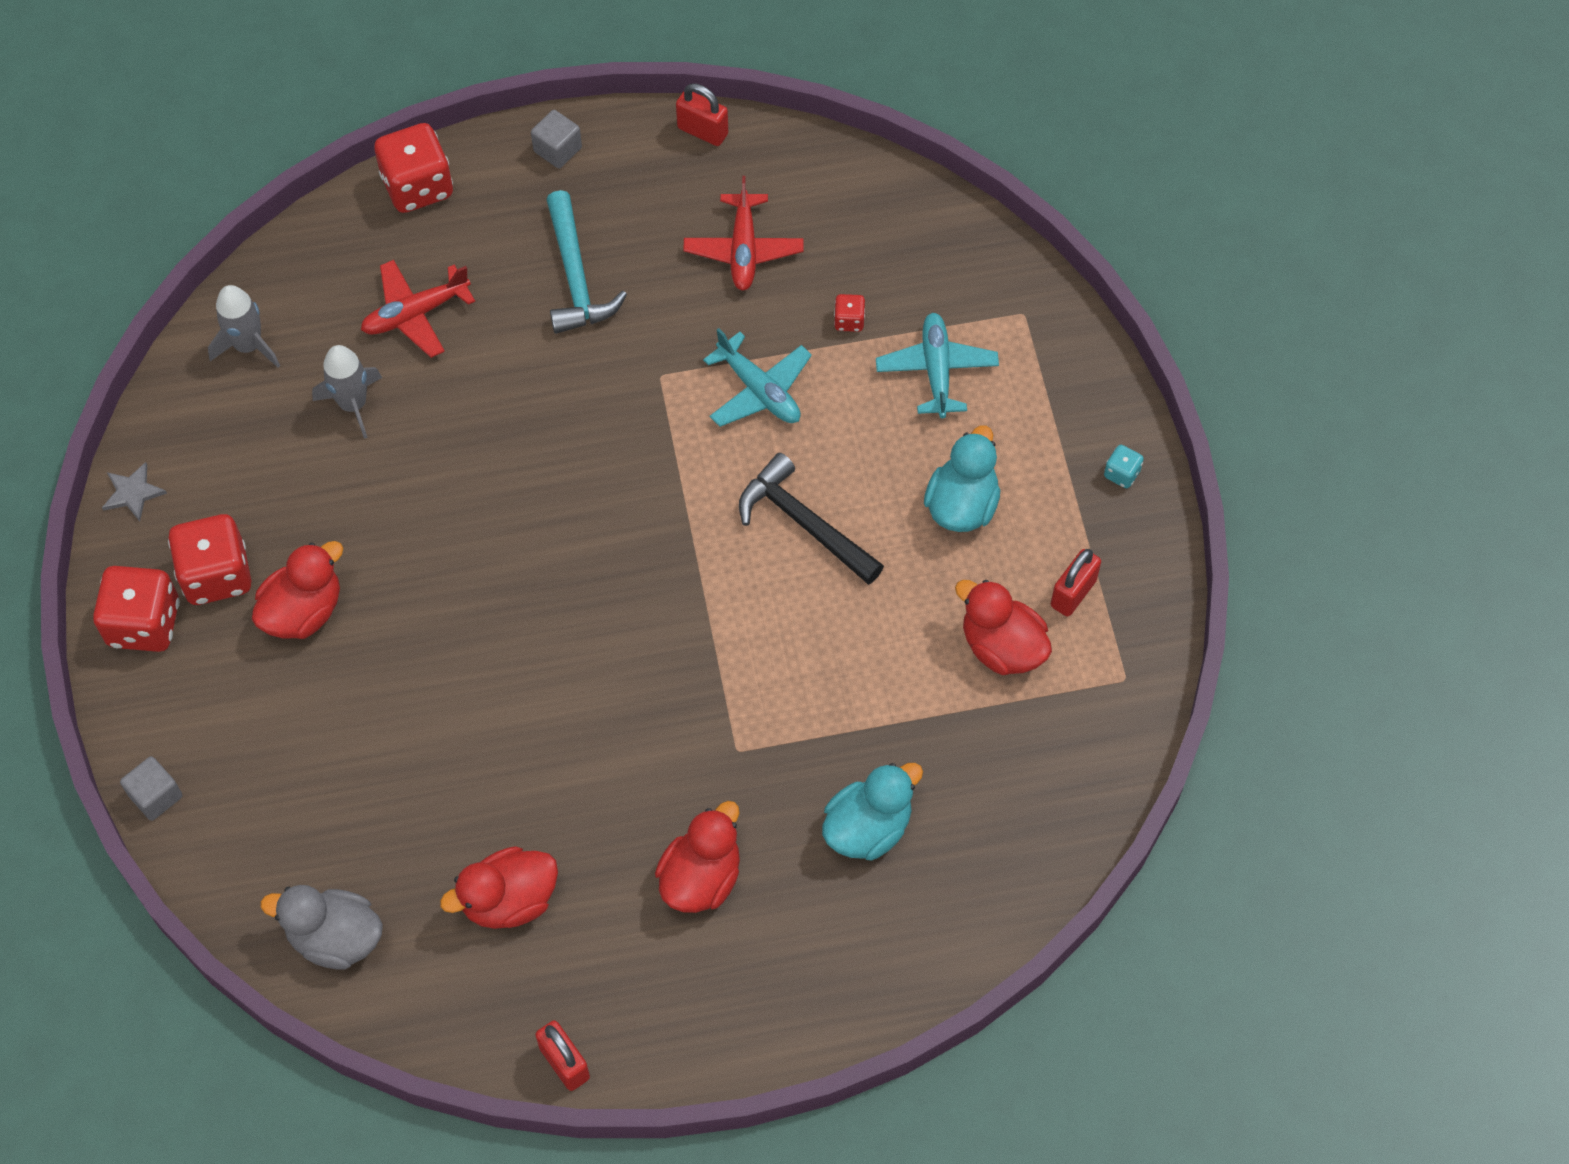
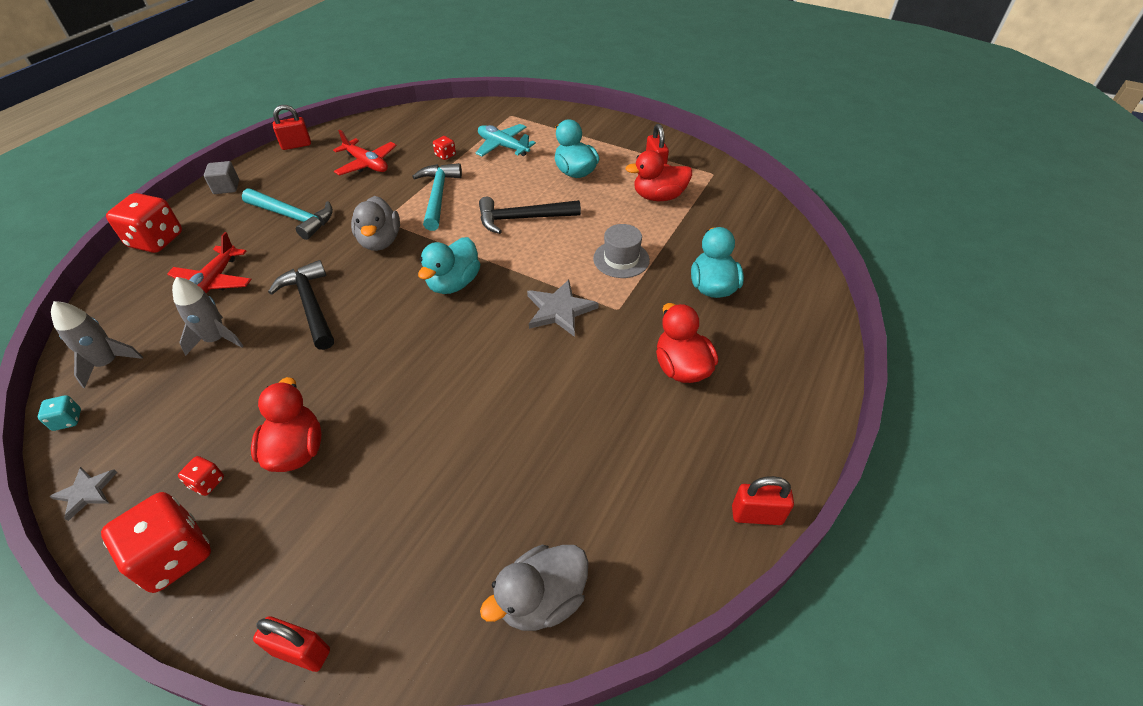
camera: 50 degrees left, 15 degrees down
grey cube [120,756,182,821] -> red padlock [253,616,330,672]
red dice [168,514,251,605] -> red dice [178,456,224,496], size x0.46
red duck [440,846,558,929] -> none
turquoise plane [703,328,812,427] -> turquoise hammer [412,163,462,231]
turquoise dice [1104,445,1144,488] -> turquoise dice moved to [38,395,81,431]
none -> black hammer [268,260,334,350]
none -> grey duck [351,196,400,251]
none -> turquoise duck [418,237,480,294]
none -> grey star [527,279,599,337]
none -> grey hat [593,224,650,278]

